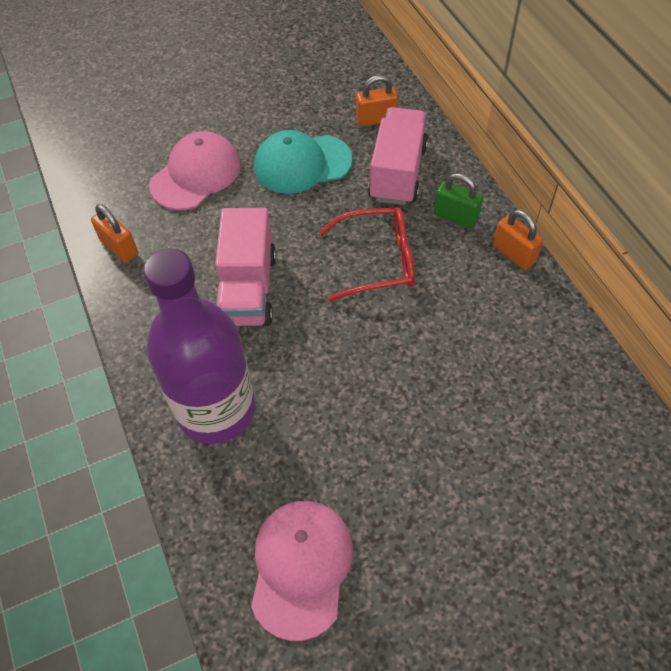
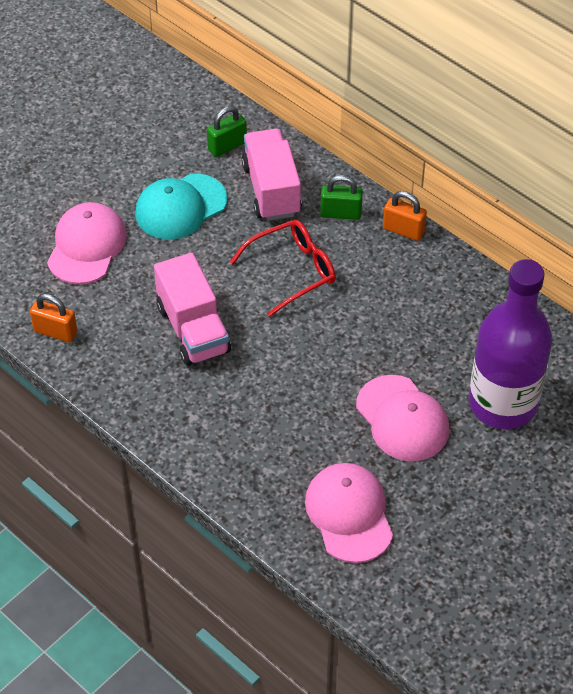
camera: 25 degrees left, 5 degrees down
purple bottle [143,248,255,444] -> purple bottle moved to [469,259,552,429]
orange padlock [356,75,398,127] -> green padlock [207,106,247,157]
none -> pink cap [356,375,449,462]

